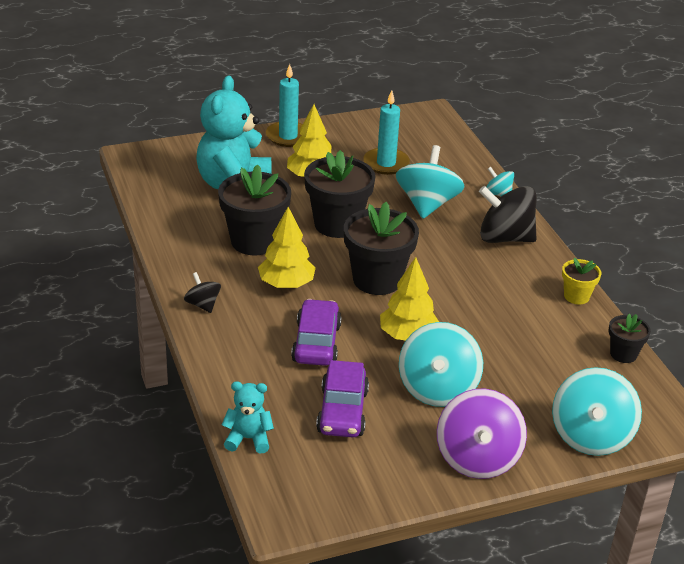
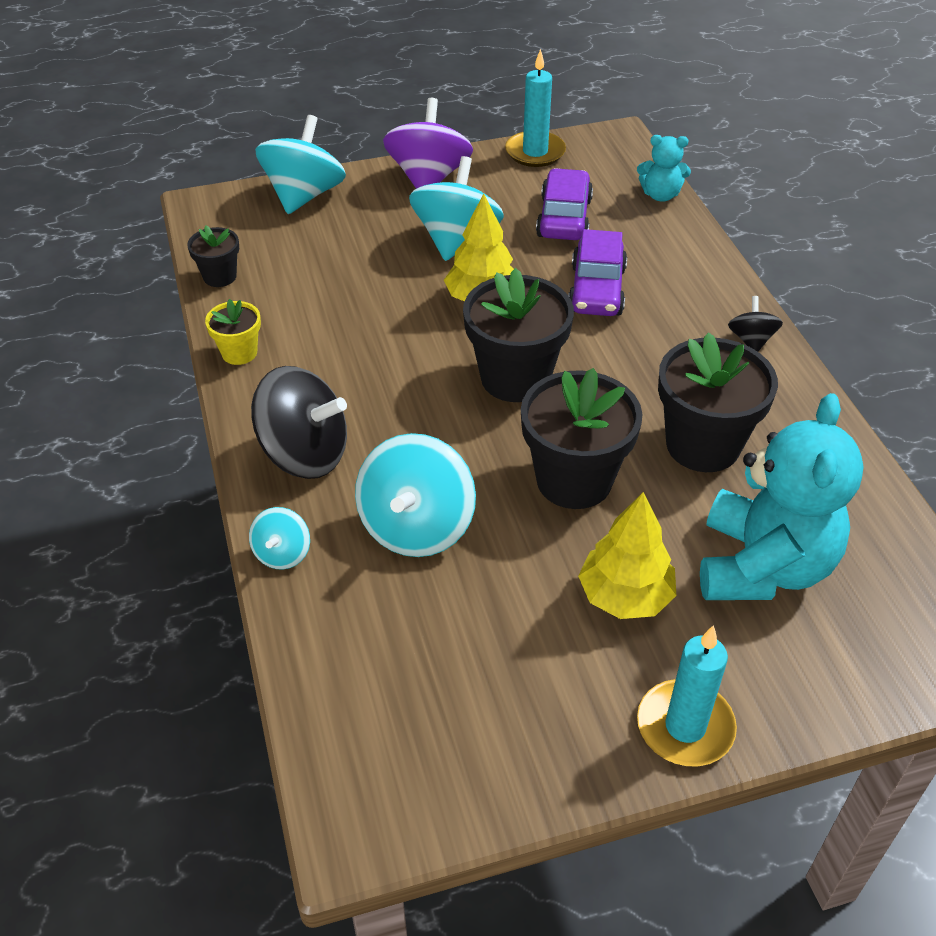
camera: 175 degrees left, 10 degrees up
black spinning top [184,272,221,313] -> black spinning top turned 150 degrees counterclockwise [728,296,783,352]
yellow tree [258,207,316,288] -> none
turquoise candle [363,90,410,175] -> turquoise candle moved to [505,49,566,167]
turquoise spinning top [487,167,514,196] -> turquoise spinning top turned 60 degrees clockwise [249,507,310,569]

